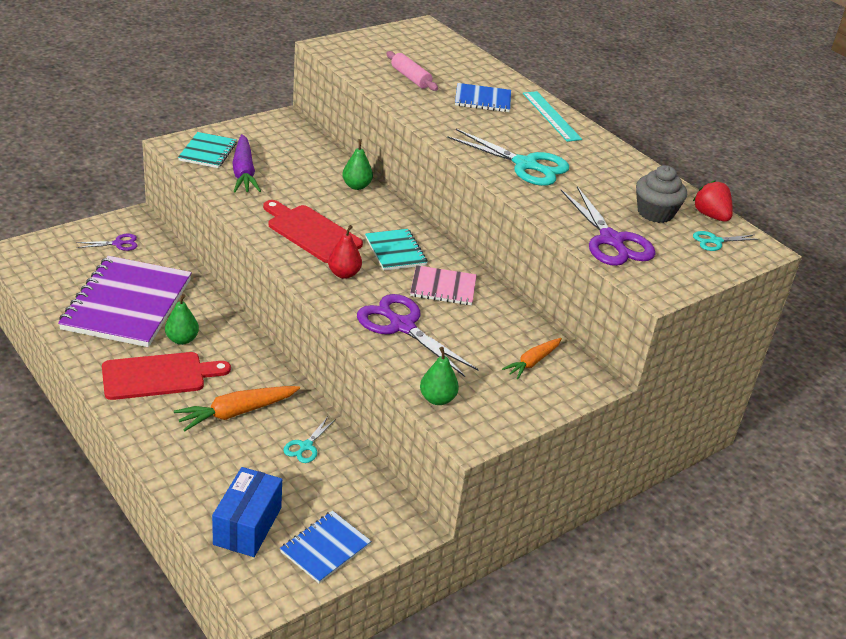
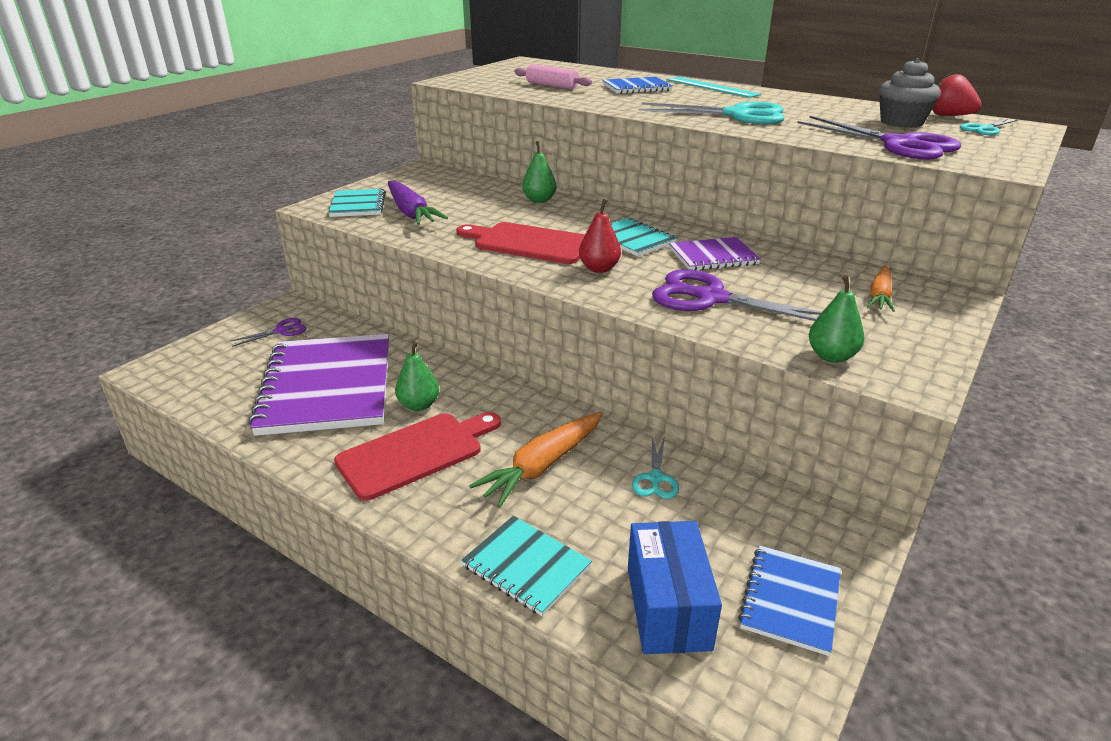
camera: 15 degrees left, 5 degrees down
pink notebook [410,265,477,305] -> purple notebook [669,237,761,270]
none -> turquoise notebook [461,516,592,616]

